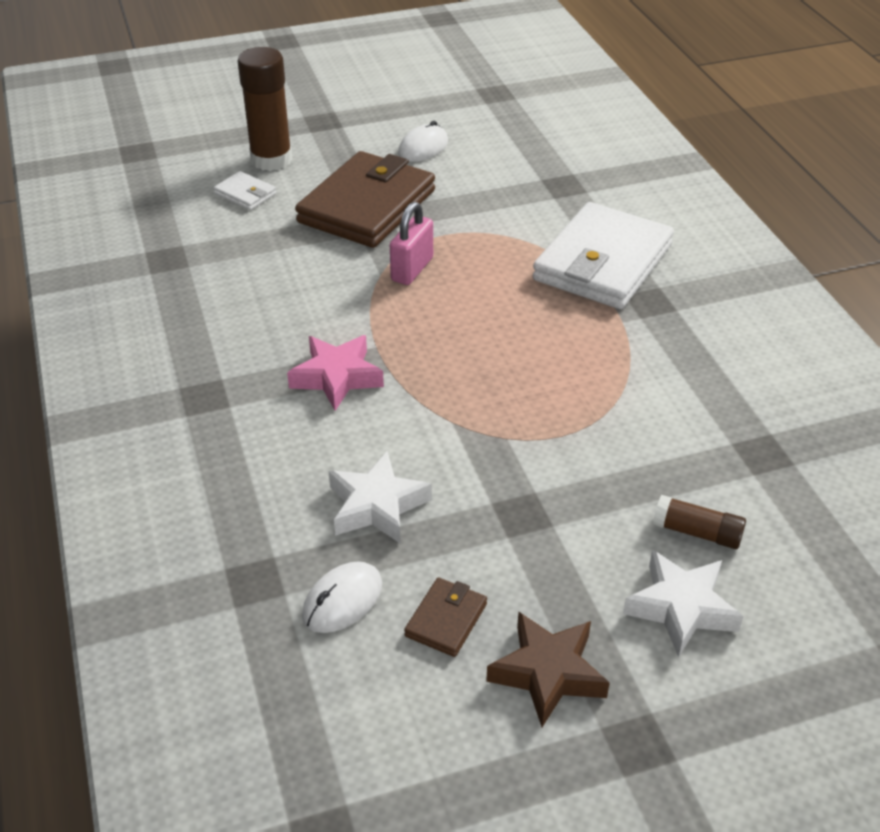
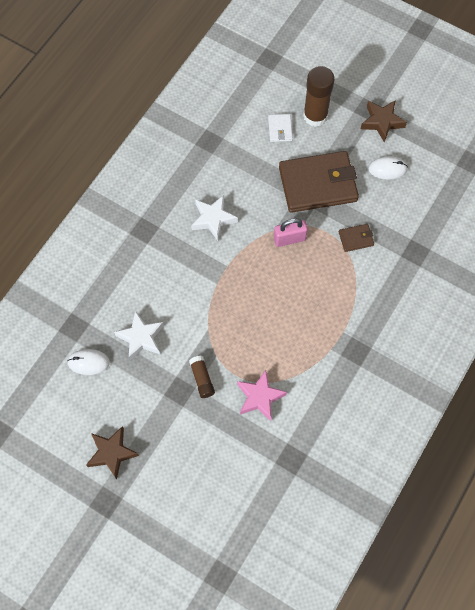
camera: 50 degrees right, 25 degrees up
pink star [287,335,384,411] -> pink star moved to [237,370,287,421]
brown wallet [404,578,487,657] -> brown wallet moved to [339,224,374,252]
white wallet [533,202,674,309] -> none
white star [623,550,744,657] -> white star moved to [191,195,238,241]
brown glue stick [653,495,746,549] -> brown glue stick moved to [189,356,215,398]
none -> brown star [361,100,407,142]

